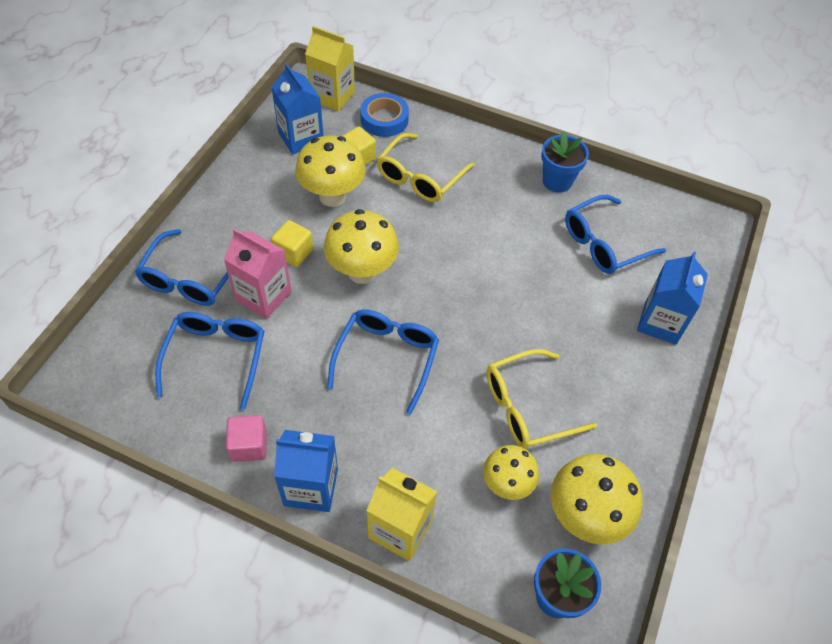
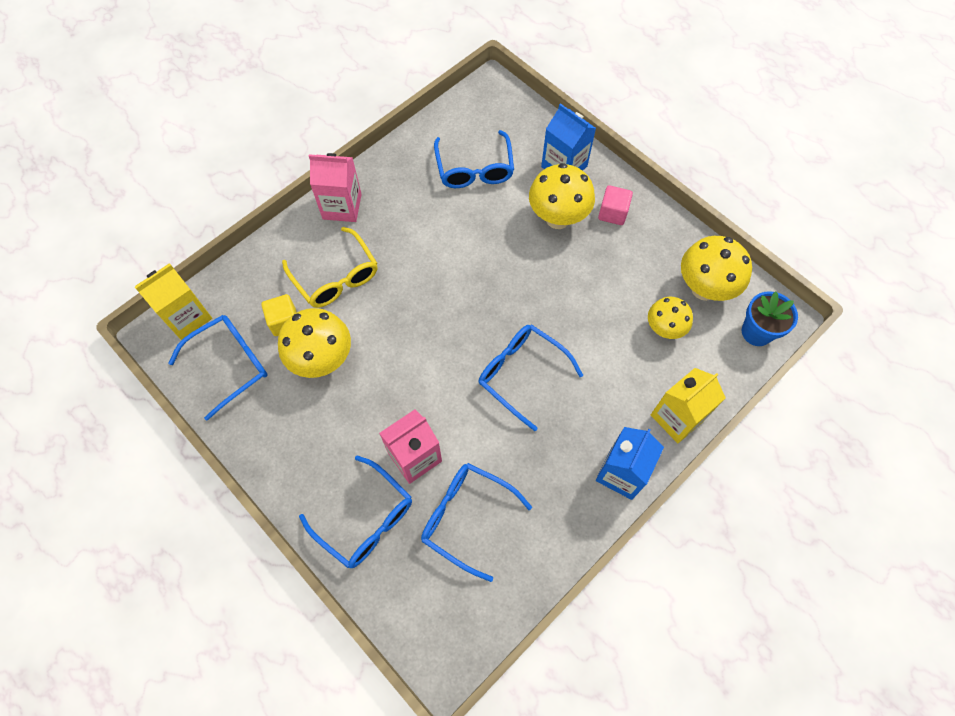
camera: 65 degrees left, 10 degrees up
pink cube [226,415,267,462] -> pink cube moved to [598,185,633,225]
blue carton [271,63,323,154] -> blue glasses [169,315,268,421]
yellow cube [271,220,313,267] -> none
yellow mushroom [324,209,399,284] -> yellow mushroom moved to [529,163,595,229]
blue tape [360,93,409,137] -> none
yellow glasses [486,349,597,449] -> none
blue flower pot [541,131,589,193] -> none
none -> pink carton [309,153,362,222]

